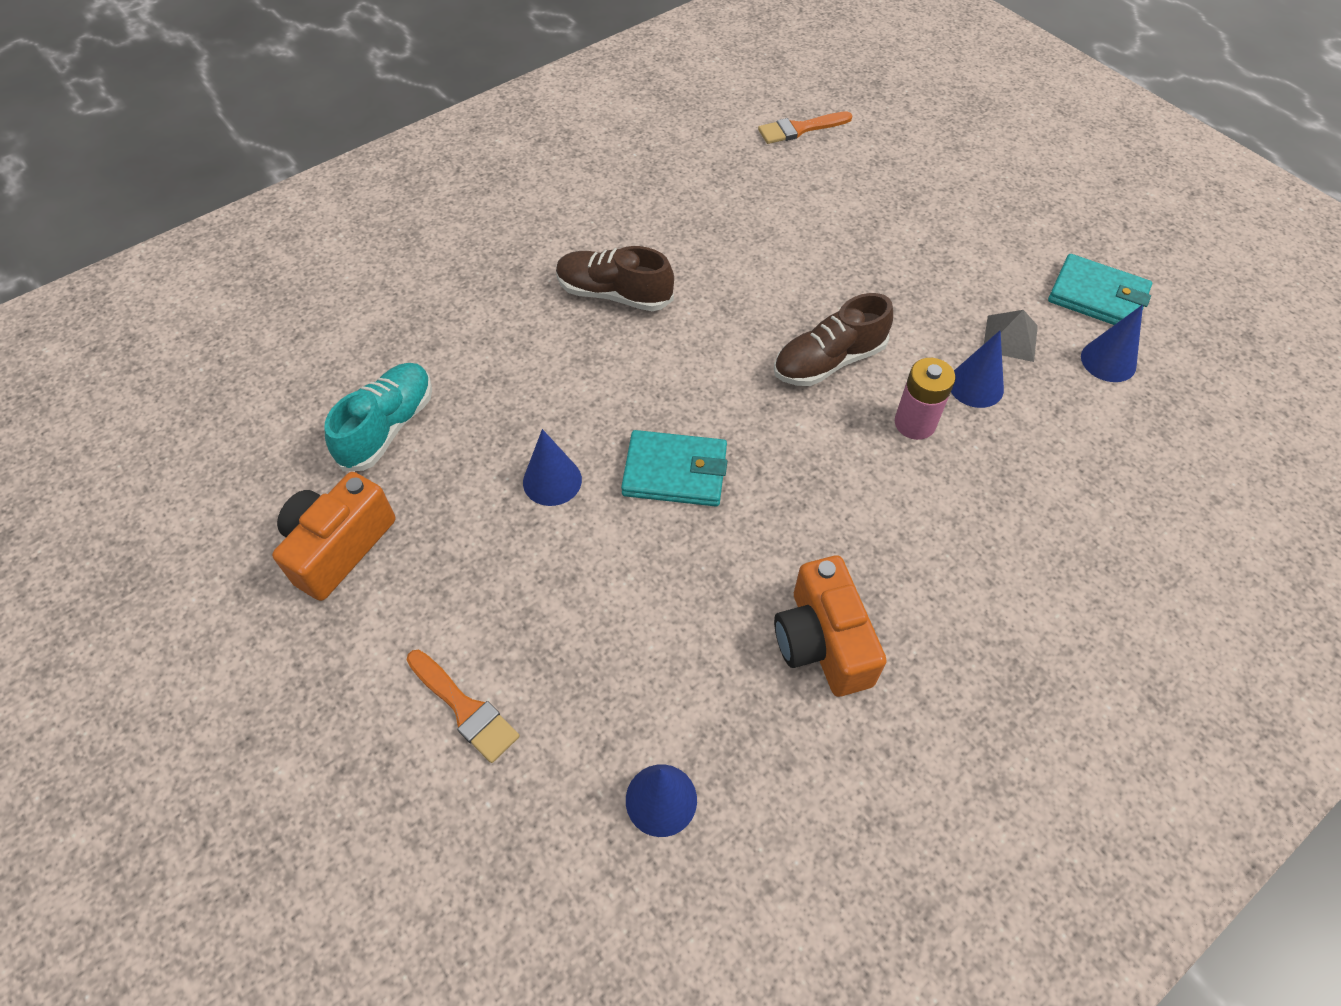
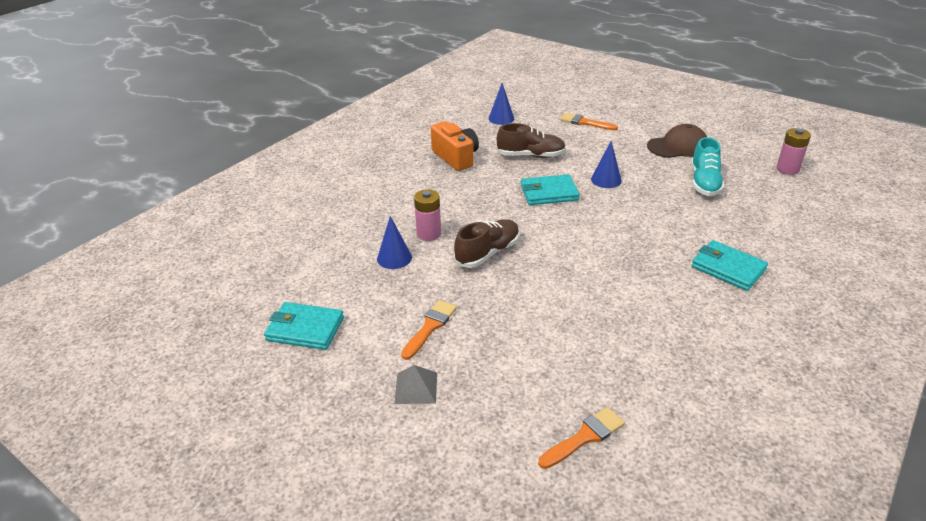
camera: 165 degrees right, 20 degrees down
orange camera [272,472,395,601] -> brown cap [647,124,707,158]
brown shoe [556,246,674,311] -> brown shoe moved to [496,123,566,158]
grey pyramid [984,310,1038,362] -> grey pyramid moved to [394,365,437,404]
blue cone [1081,305,1143,382] -> none
none -> orange brush [401,300,457,360]
none -> turquoise wallet [691,240,768,291]
none -> pink battery [776,128,811,175]

